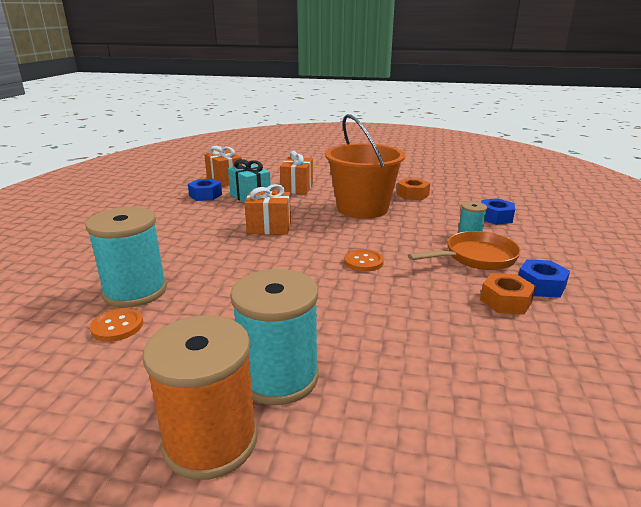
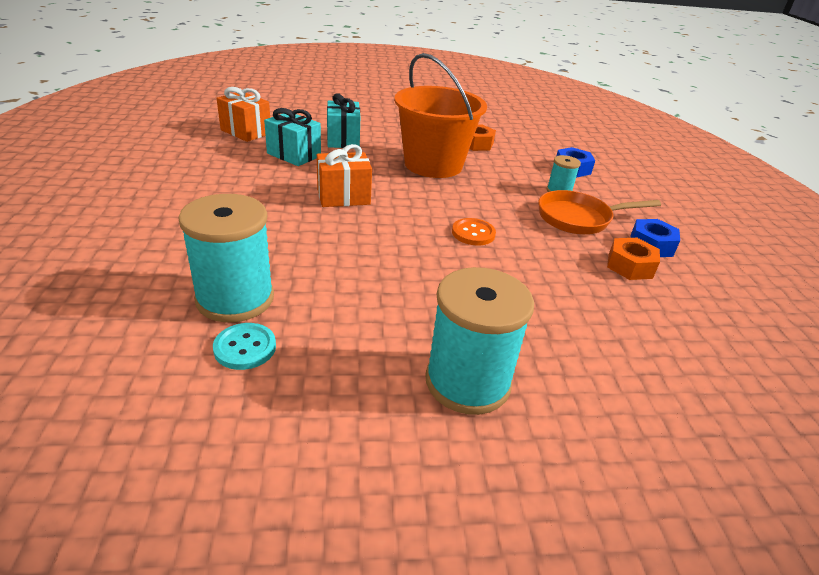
camera: 20 degrees left, 10 degrees up
orange button [90,308,143,342] -> turquoise button [213,323,276,370]
orange spool [143,315,258,480] -> none
blue nut [188,179,222,201] -> none
orange gift [280,151,313,194] -> turquoise gift [327,93,360,148]
orange pan [408,231,521,270] -> orange pan turned 150 degrees counterclockwise [538,190,661,234]

